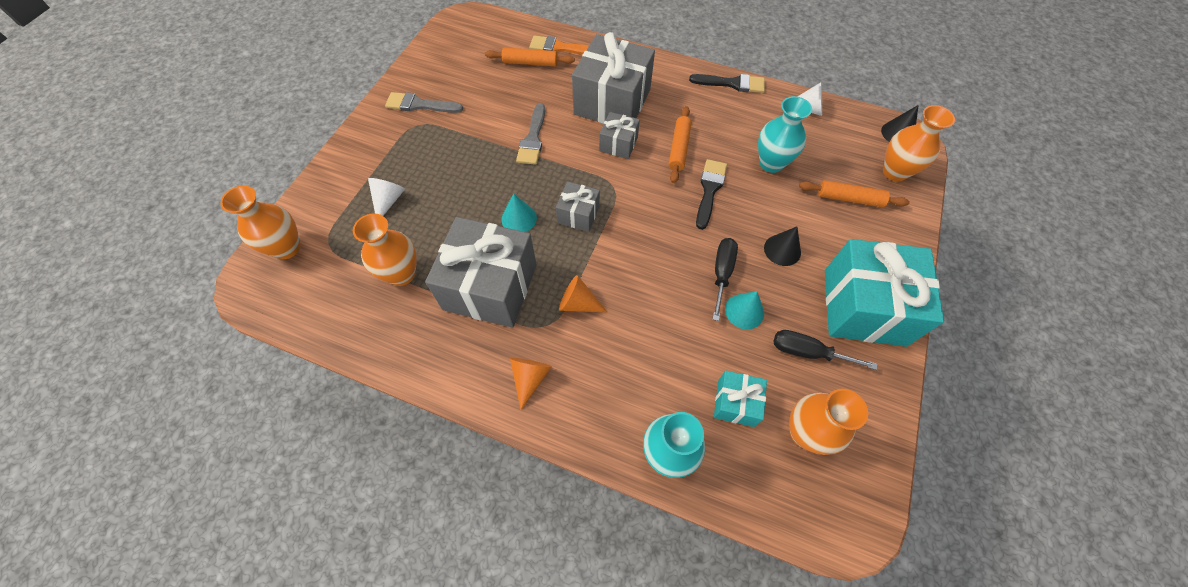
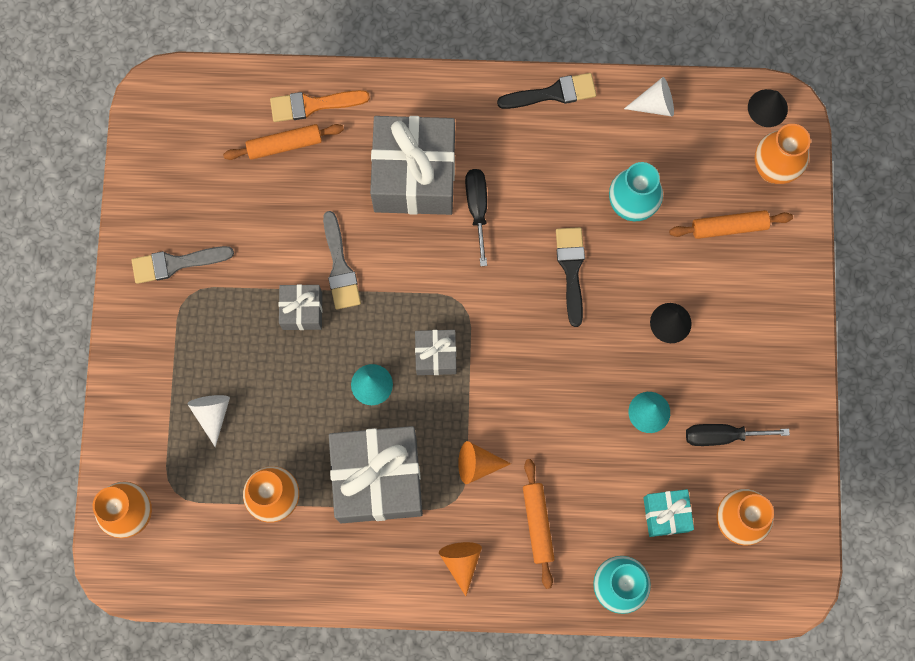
camera: 20 degrees left, 15 degrees up
grey gift [599,112,640,159] -> grey gift moved to [279,284,323,330]
orange rolling pin [668,106,692,183] -> orange rolling pin moved to [523,459,554,589]
black screwdriver [712,238,738,321] -> black screwdriver moved to [465,169,487,266]
turquoise gift [825,239,944,347] -> none

